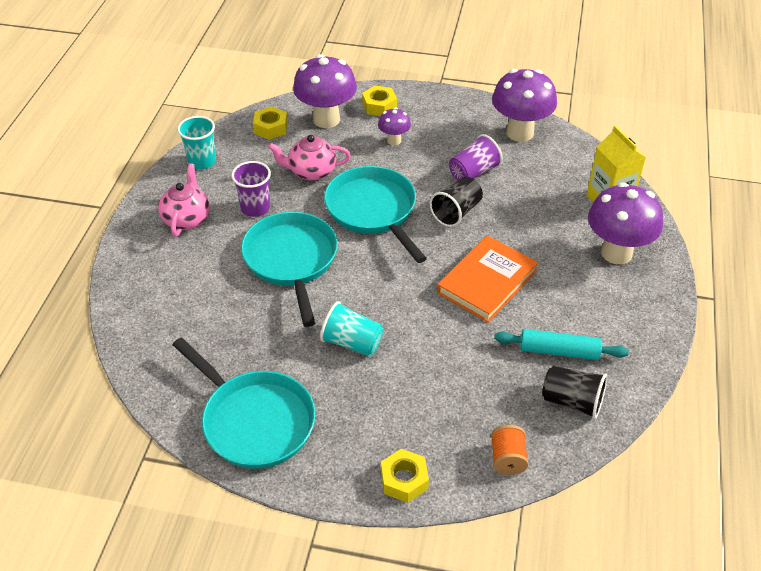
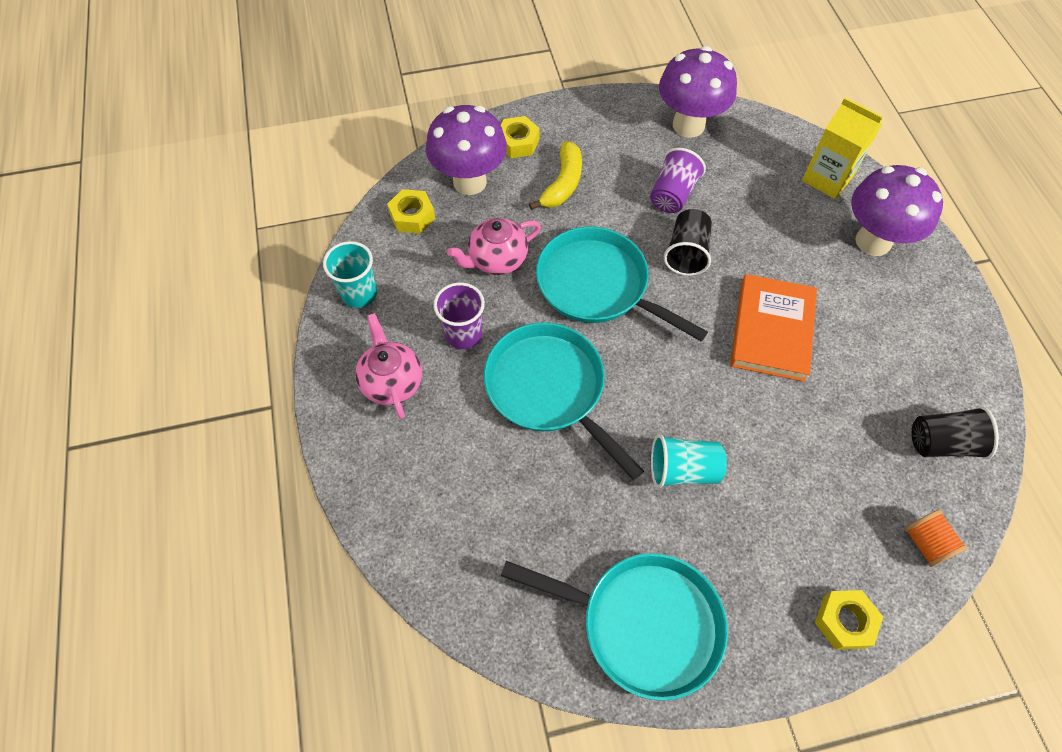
camera: 25 degrees left, 15 degrees up
purple mushroom [378,107,411,145] -> yellow banana [529,141,582,210]
turquoise rolling pin [494,329,629,360] -> none

